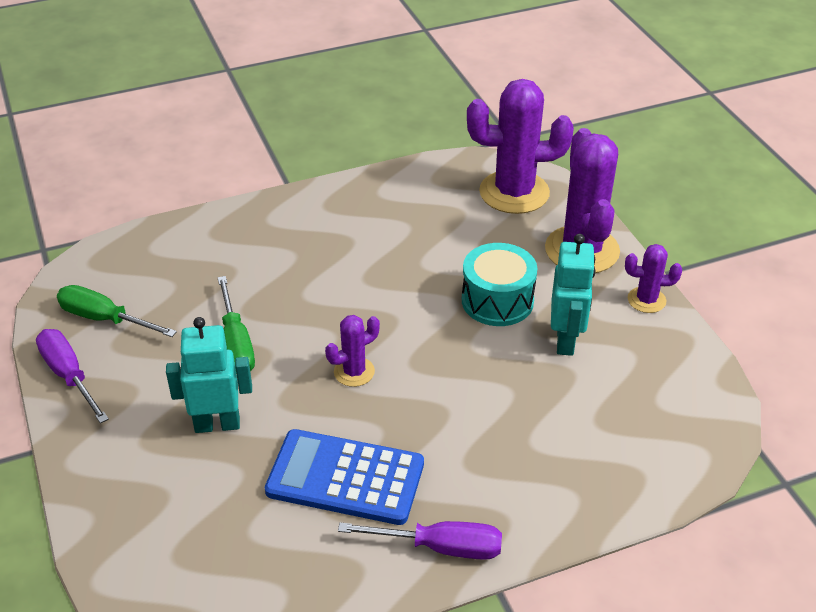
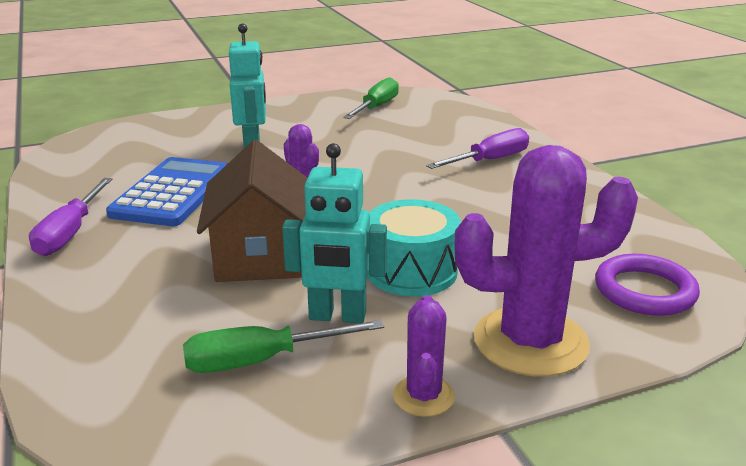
camera: 90 degrees right, 15 degrees down
purple screwdriver [36,329,109,423] -> purple screwdriver moved to [426,128,529,169]
green screwdriver [218,276,255,371] -> green screwdriver moved to [183,320,384,373]
purple cactus [467,79,574,214] -> purple ring [595,254,700,316]
none -> brown house [197,140,307,282]

